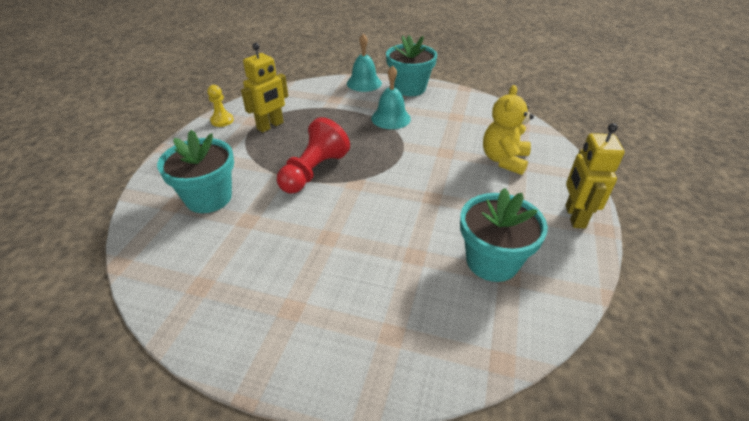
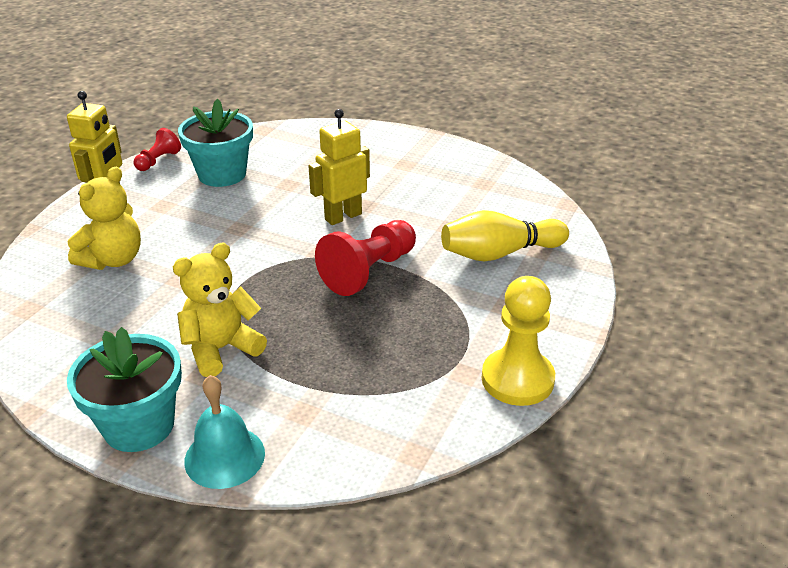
camera: 170 degrees left, 5 degrees down
turquoise flower pot [157,130,234,213] -> yellow bowling pin [441,210,569,261]
yellow pawn [207,85,234,127] -> yellow pawn [482,276,555,406], size x1.79
yellow robot [241,43,288,133] -> yellow robot moved to [309,109,370,225]
turquoise bell [371,65,411,129] -> yellow teddy bear [173,243,267,377]
none -> red pawn [134,128,181,171]

